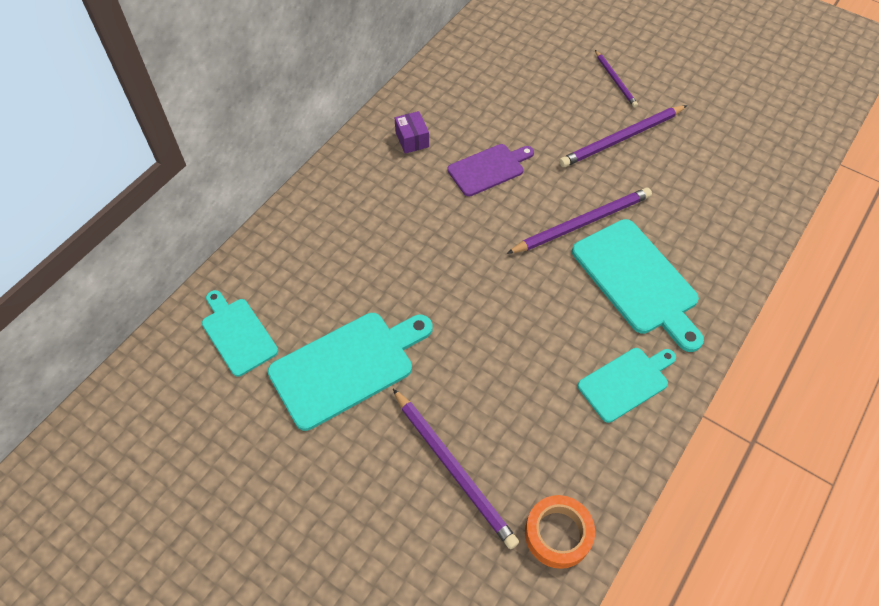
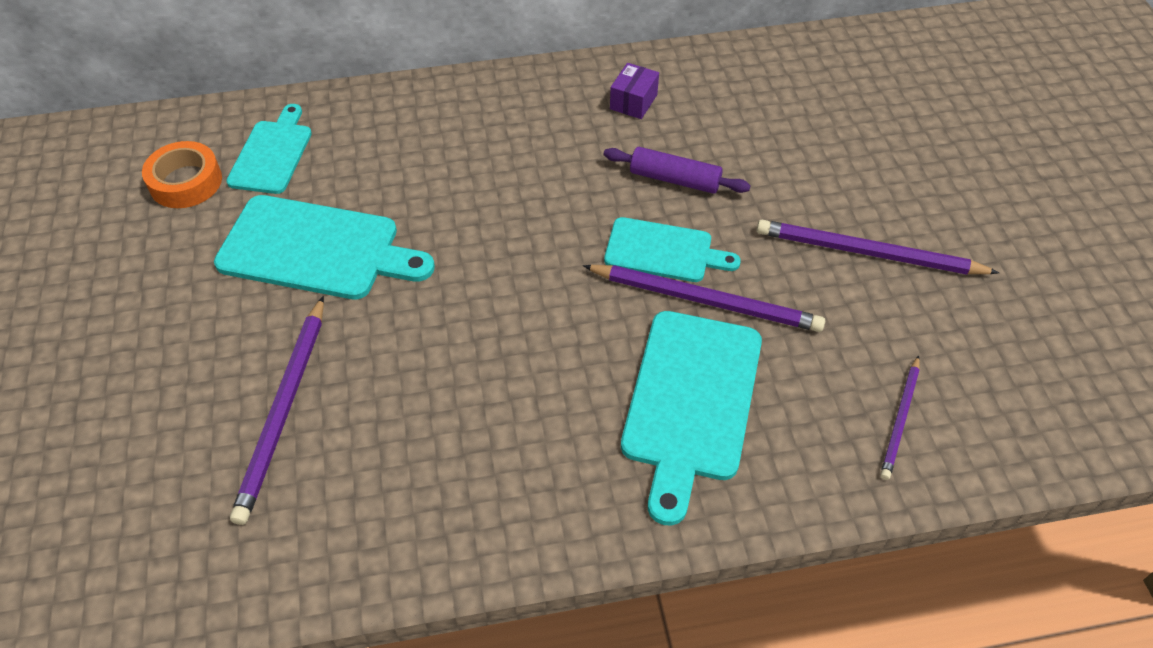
camera: 45 degrees right, 5 degrees down
purple cutting board [447,144,534,197] -> purple rolling pin [604,147,751,194]
orange tape [525,495,595,569] -> orange tape moved to [142,141,222,208]
turquoise cutting board [578,348,676,423] -> turquoise cutting board moved to [604,217,741,282]
purple pencil [595,50,638,107] -> purple pencil moved to [880,355,920,480]

